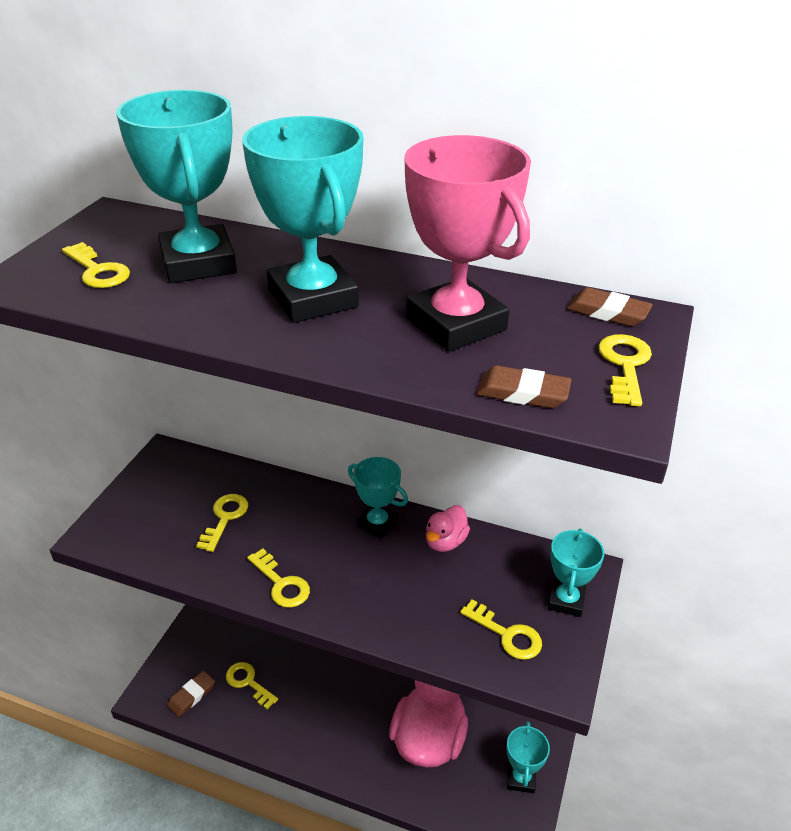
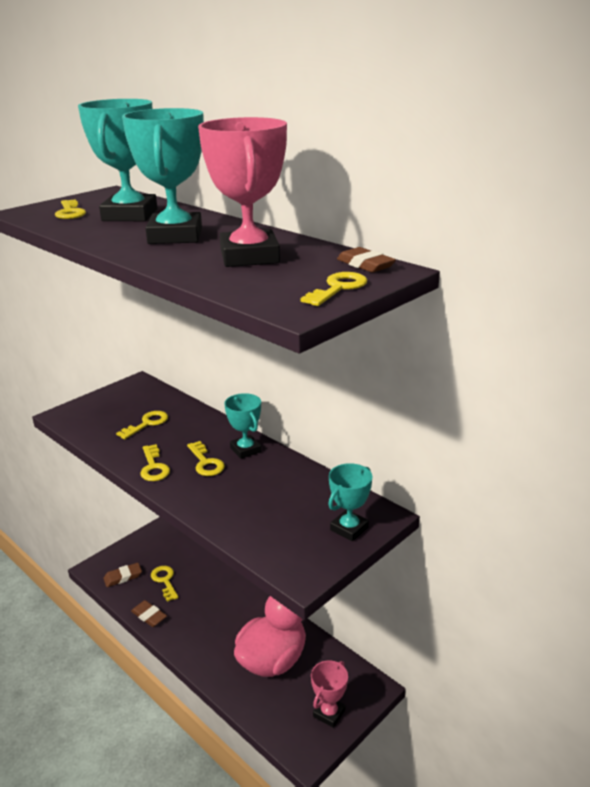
camera: 25 degrees right, 10 degrees down
pink duck [426,505,470,552] -> none
yellow key [460,599,542,660] -> yellow key moved to [187,441,225,476]
brown eraser [476,366,571,408] -> brown eraser moved to [131,600,167,627]
turquoise trophy [506,721,550,793] -> pink trophy [311,660,348,728]

